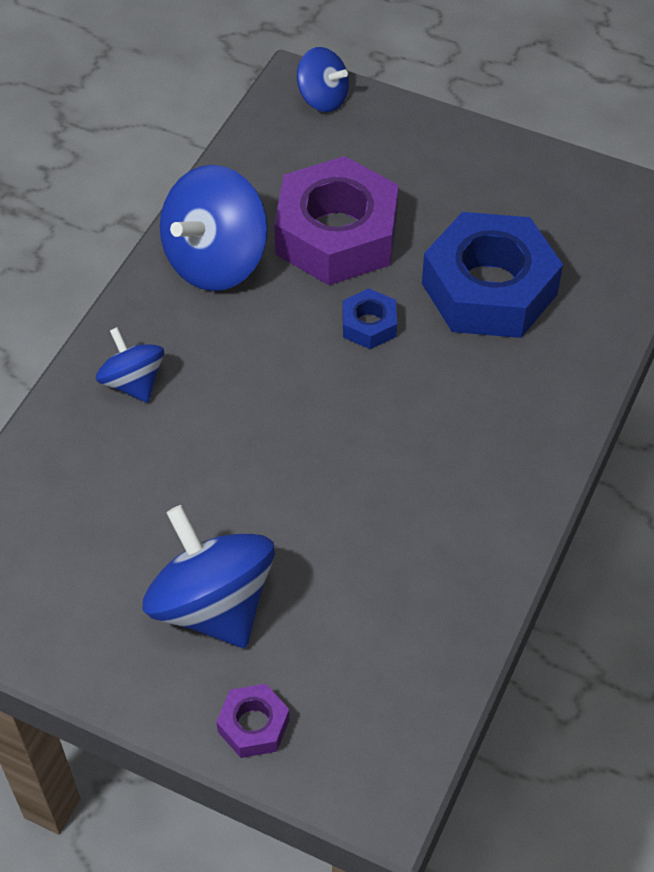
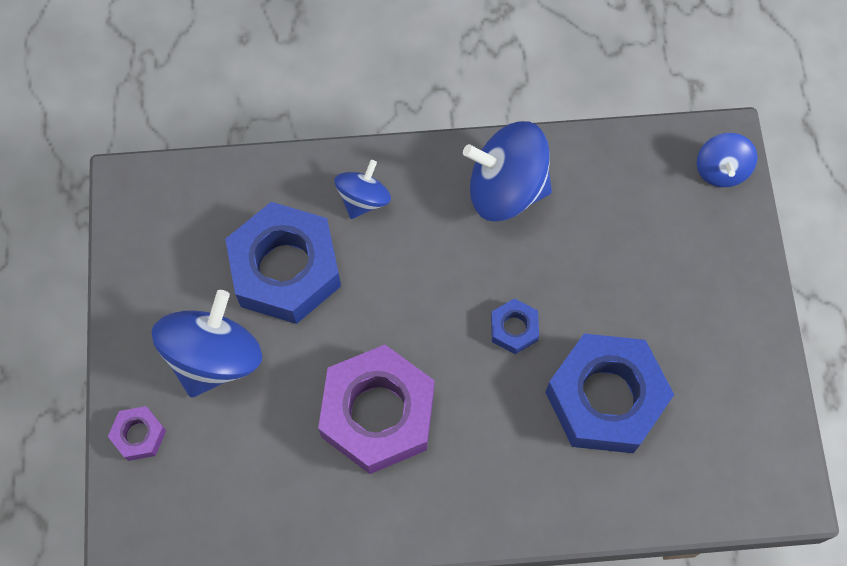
camera: 60 degrees right, 15 degrees up
purple nut [274,156,399,285] -> purple nut moved to [318,345,435,474]
none -> blue nut [225,202,341,324]

